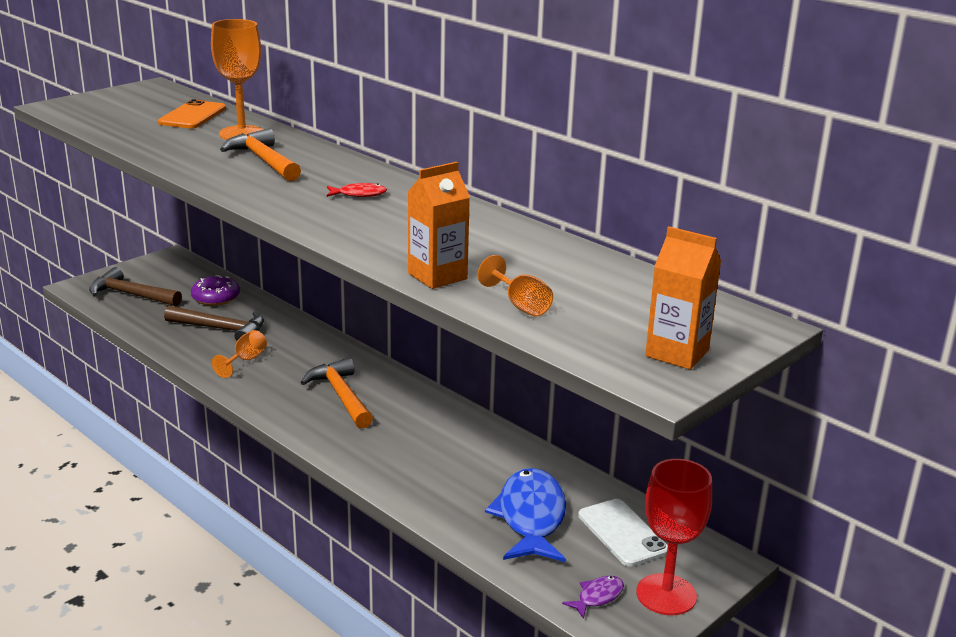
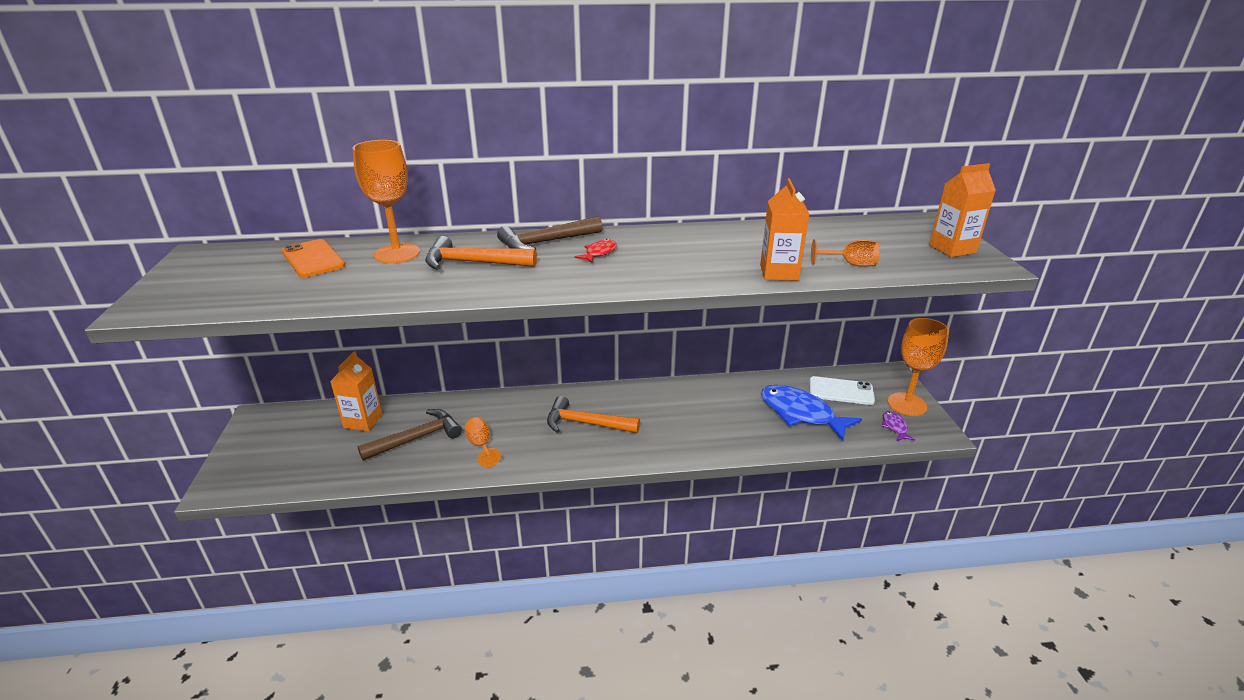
camera: 50 degrees left, 5 degrees up
brown hammer [89,267,182,307] -> brown hammer moved to [497,216,603,249]
purple donut [191,275,240,306] -> orange carton [330,351,383,431]
red goblet [636,459,712,615] -> orange goblet [888,318,949,416]

